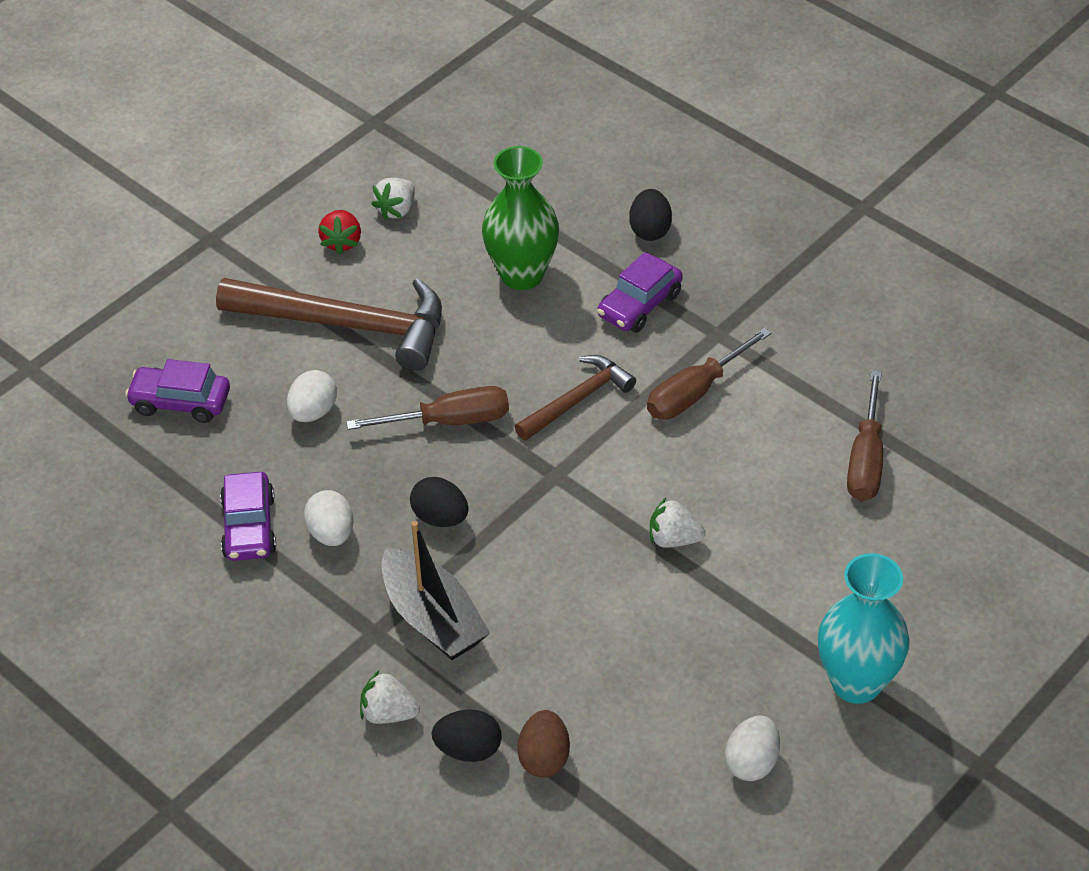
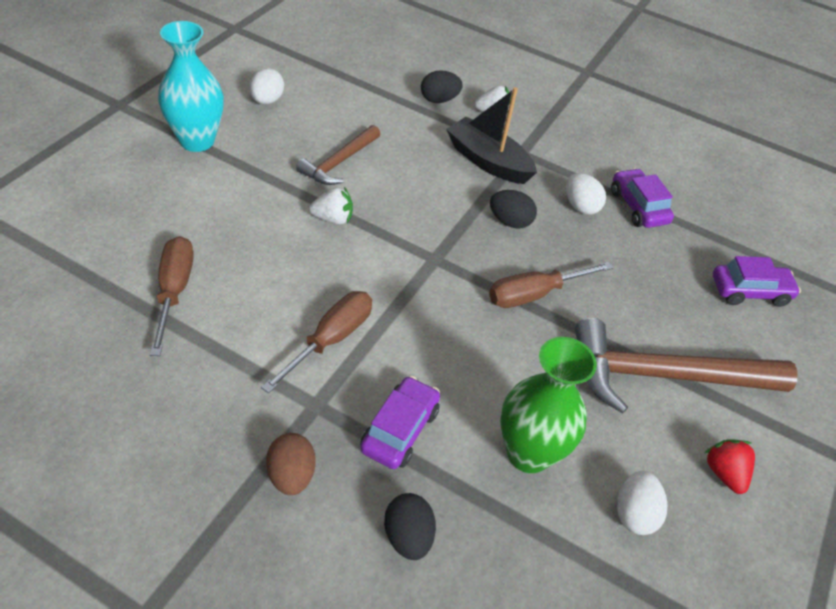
camera: 160 degrees right, 0 degrees up
white egg [287,370,337,422] -> white egg moved to [617,471,667,535]
white strawberry [371,178,415,220] -> none
brown hammer [515,355,636,441] -> brown hammer moved to [296,125,381,185]
brown egg [517,710,570,777] -> brown egg moved to [266,433,316,495]

